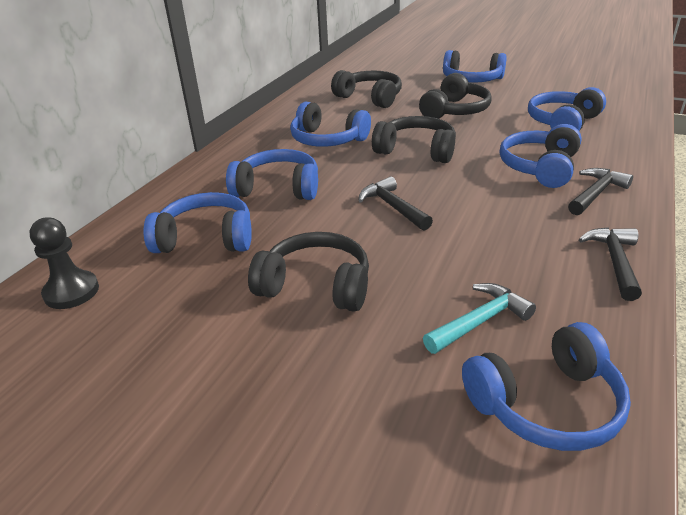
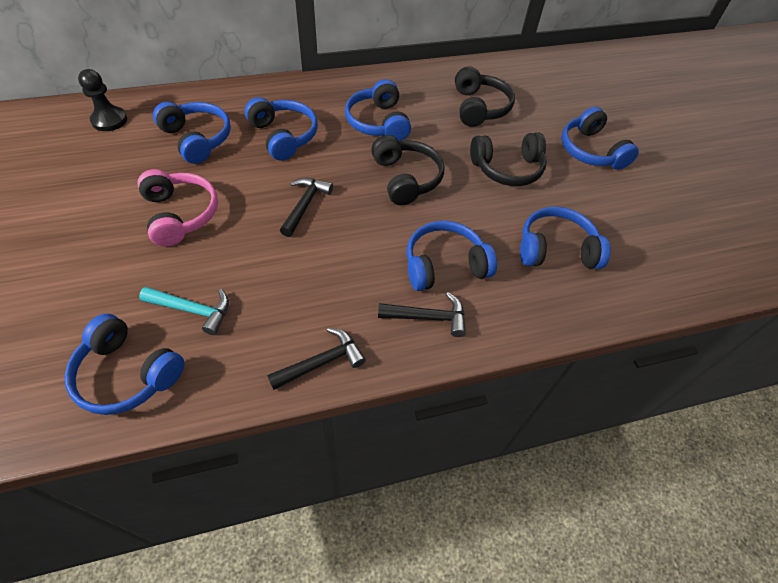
camera: 45 degrees right, 20 degrees up
black headphones [248,232,369,312] -> pink headphones [137,169,218,246]

